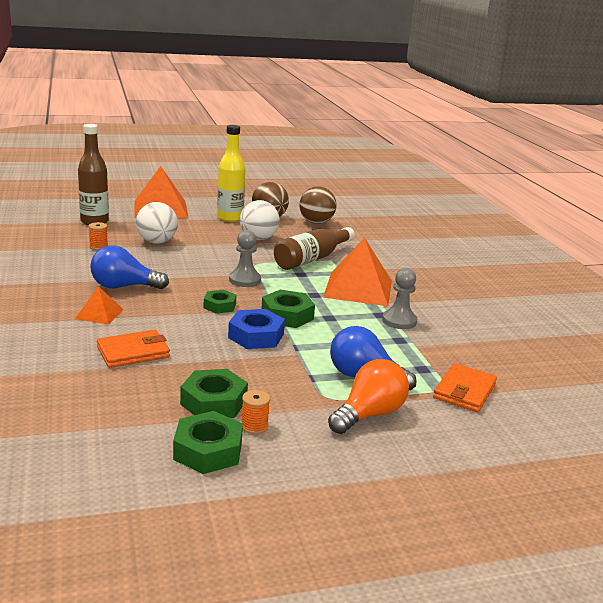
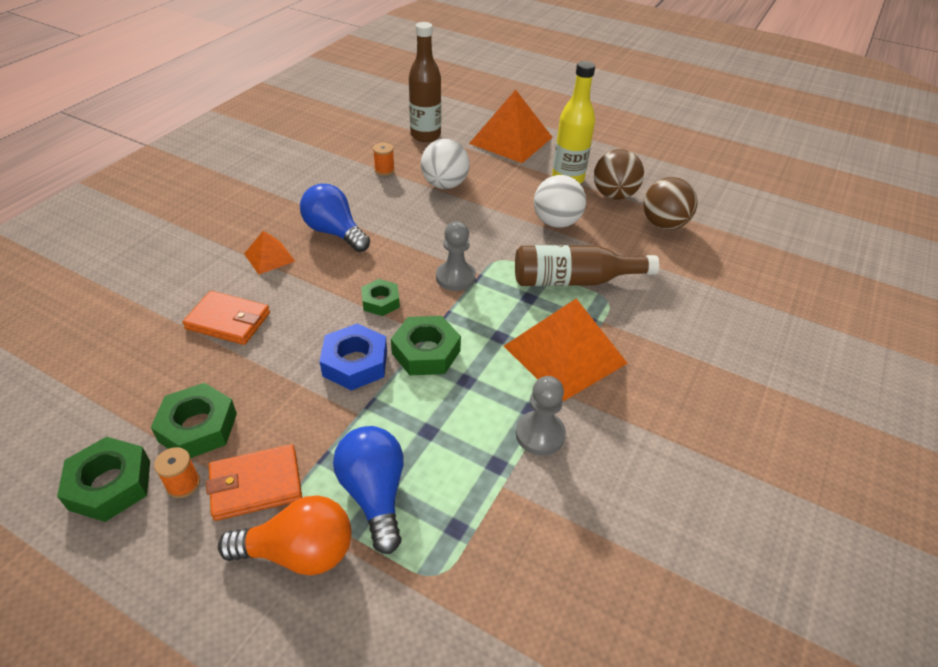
camera: 45 degrees right, 20 degrees up
orange wallet [433,363,497,412] -> orange wallet moved to [206,444,302,521]

